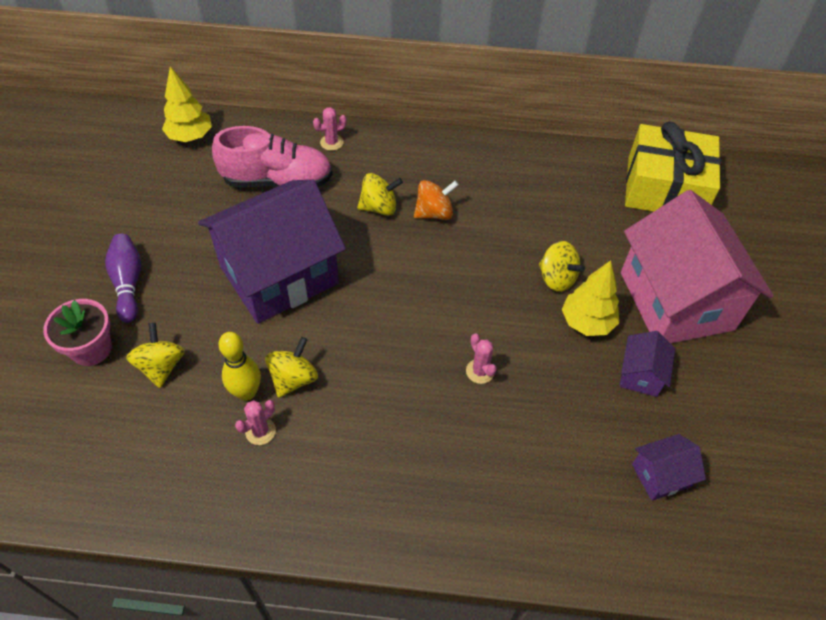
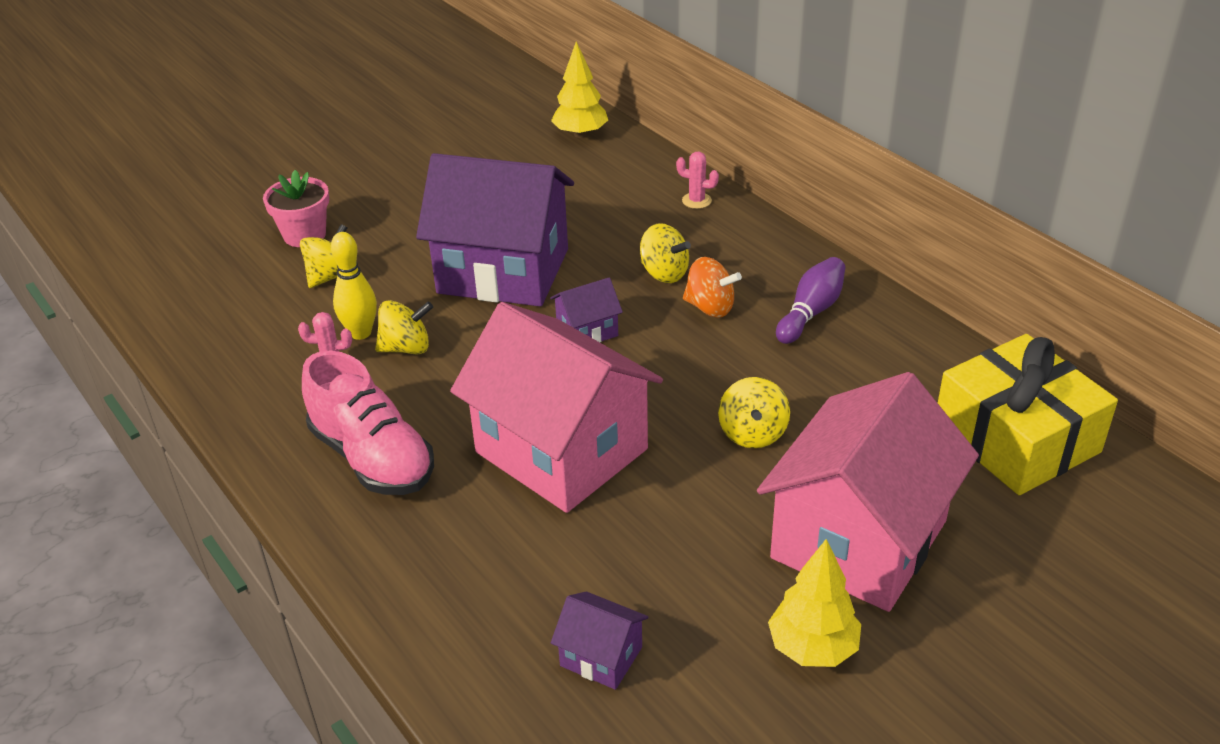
camera: 50 degrees right, 15 degrees down
purple bowling pin [105,234,141,323] -> purple bowling pin moved to [776,257,845,344]
pink shoe [212,126,332,188] -> pink shoe moved to [302,351,434,495]
pink cactus [466,333,497,384] -> pink house [450,302,663,513]
yellow tree [562,260,619,336] -> yellow tree moved to [768,539,861,667]
purple house [619,331,675,397] -> purple house moved to [550,277,623,342]

